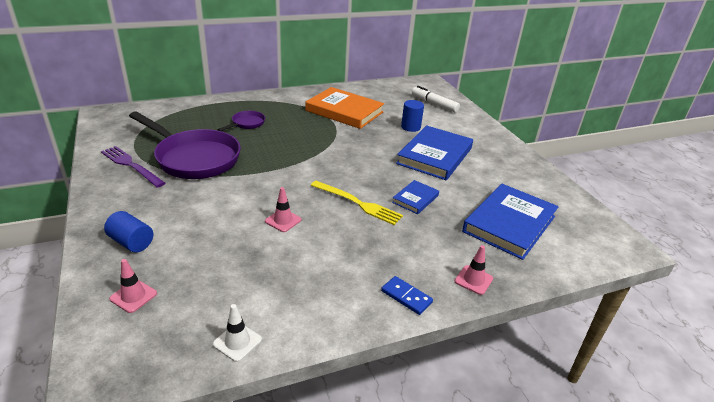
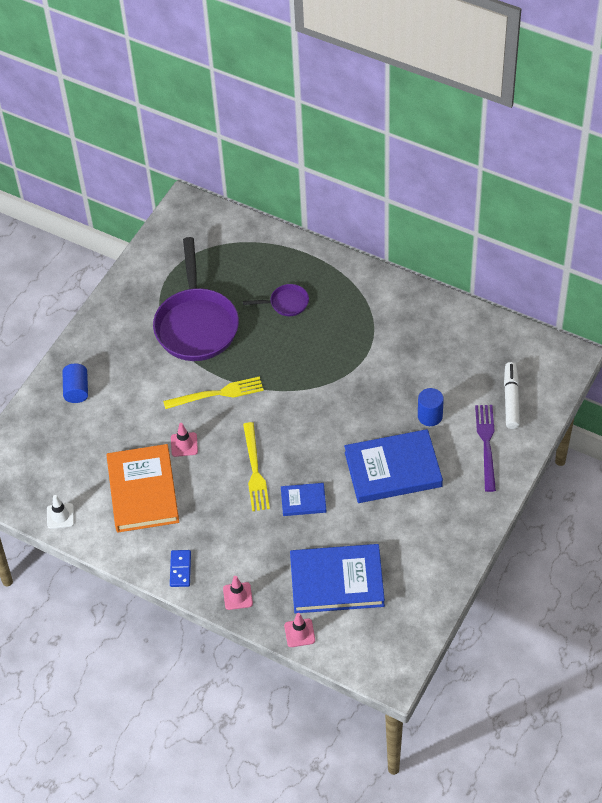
camera: 55 degrees right, 20 degrees up
purple fork [101,146,165,188] -> purple fork moved to [475,405,496,492]
pink traffic cone [109,259,157,313] -> pink traffic cone moved to [284,613,315,647]
orange book [306,87,384,129] -> orange book moved to [106,444,179,533]
none -> yellow fork [163,376,264,409]

